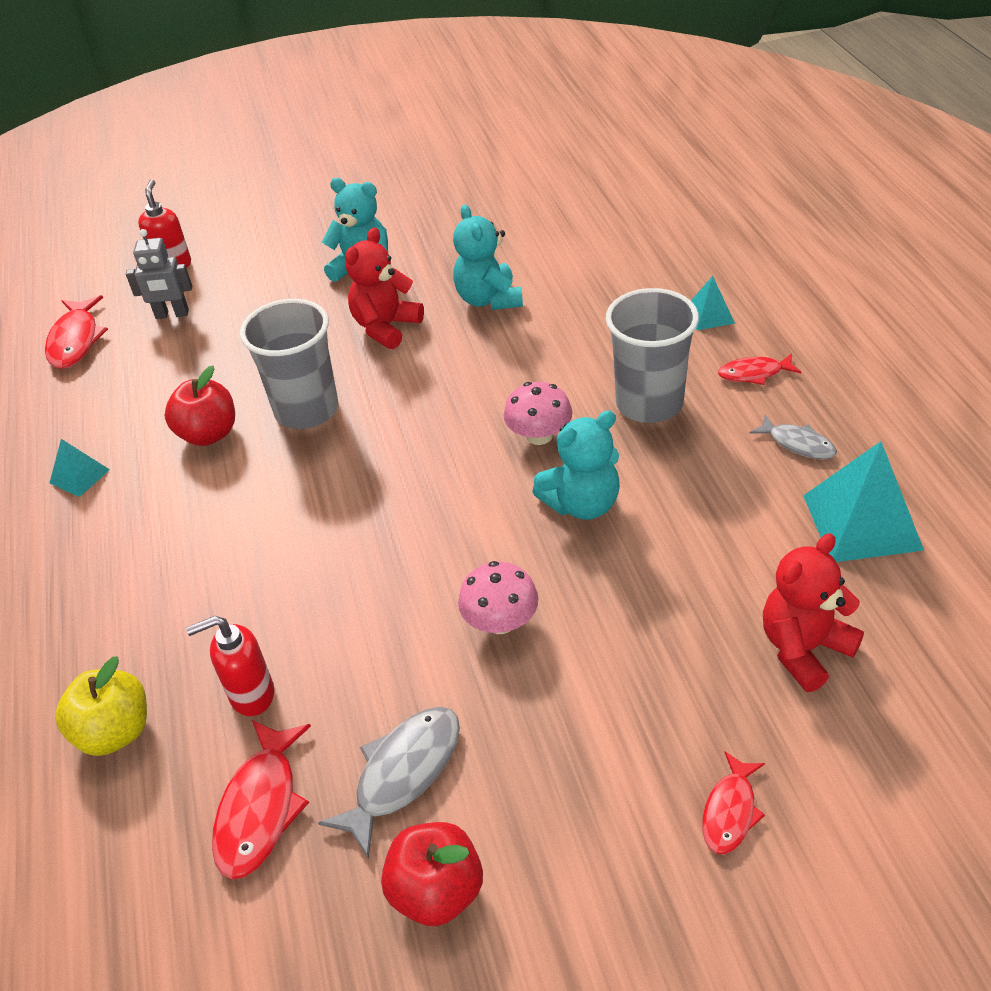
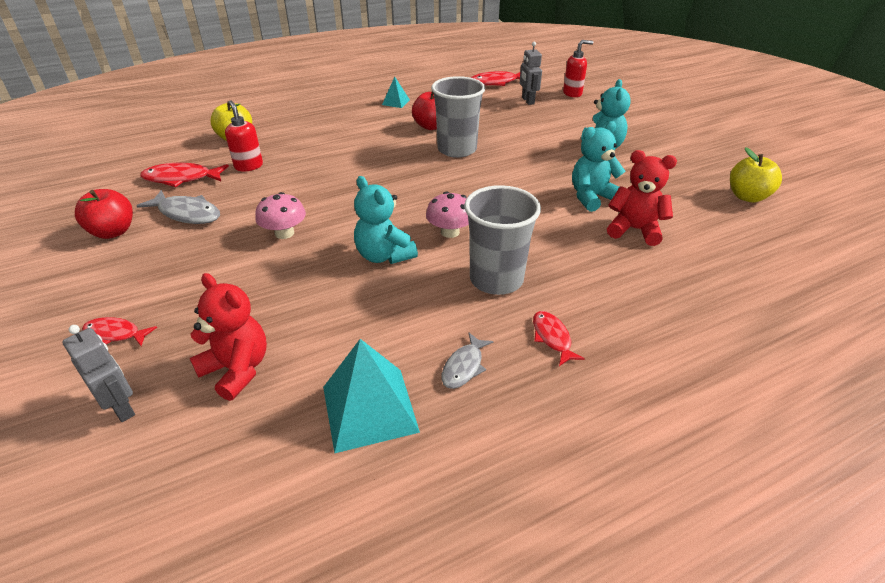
camera: 75 degrees right, 5 degrees down
red teddy bear [345,227,424,349] -> red teddy bear moved to [607,150,677,246]
turquoise pyramid [691,276,735,330] -> none
none -> grey robot [62,325,135,422]
none -> yellow apple [730,147,782,202]

